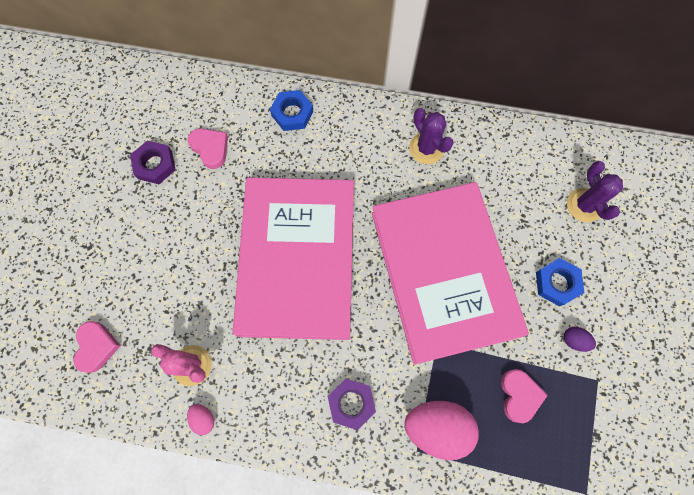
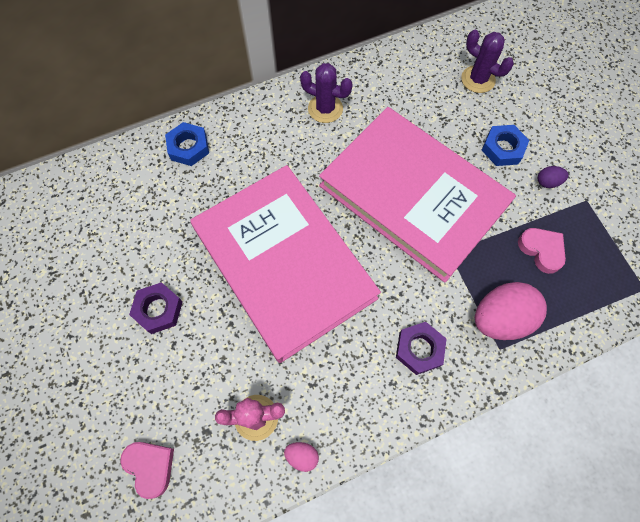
camera: 35 degrees left, 5 degrees down
purple nut [130,141,176,184] -> purple nut moved to [129,282,183,334]
pink heart [188,128,228,169] -> none

